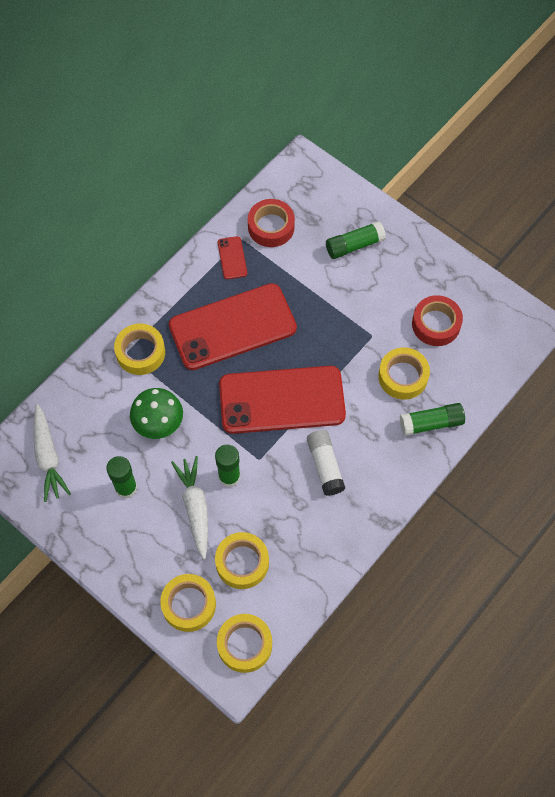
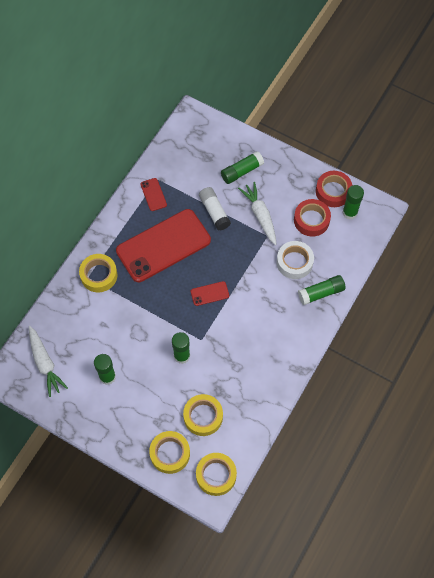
camera: 10 degrees left, 0 degrees up
green mushroom [130,388,183,439] -> none
white carrot [171,456,208,559] -> white carrot moved to [238,182,276,245]
red phone [219,366,346,434] -> red phone [191,281,229,306], size x0.40
red tape [248,199,295,247] -> red tape moved to [316,171,352,207]
white glue stick [307,430,345,496] -> white glue stick moved to [199,187,231,231]
yellow tape [378,348,430,400] -> white tape [277,241,314,279]
none -> green glue stick [342,185,364,220]

